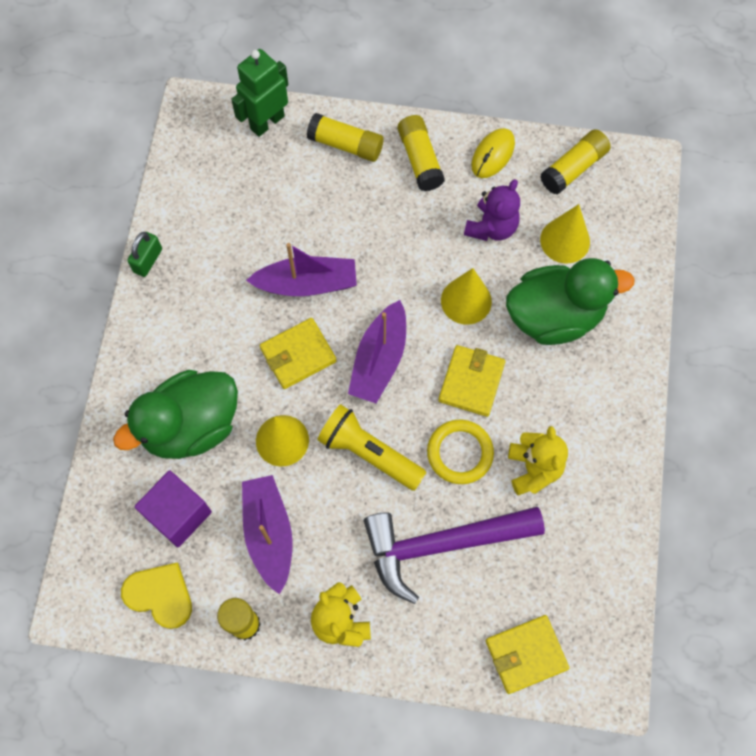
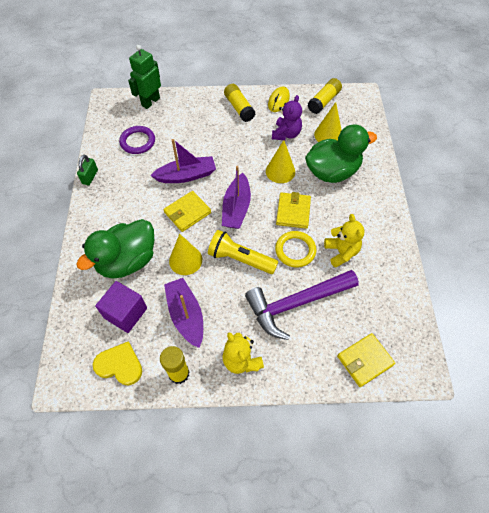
camera: 10 degrees left, 10 degrees down
yellow glue stick [307,113,383,162] -> none
none -> purple ring [119,126,155,154]

